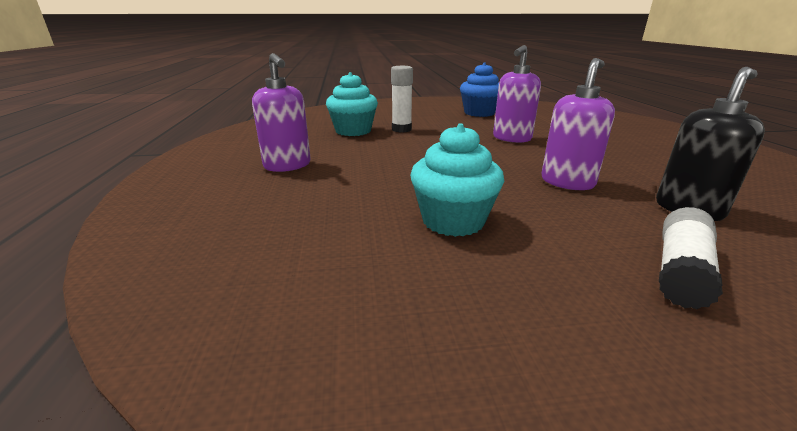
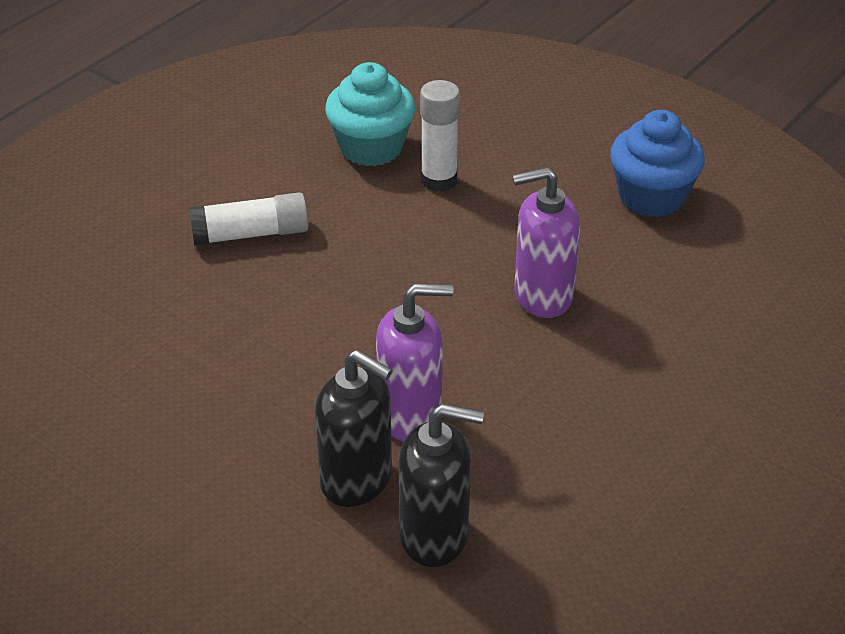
camera: 45 degrees right, 15 degrees up
purple soap dispenser [252,53,311,172] -> none
turquoise cupcake [410,124,504,237] -> none
white glue stick [659,207,723,309] -> white glue stick moved to [189,193,309,245]
none -> black soap dispenser [315,350,393,507]

